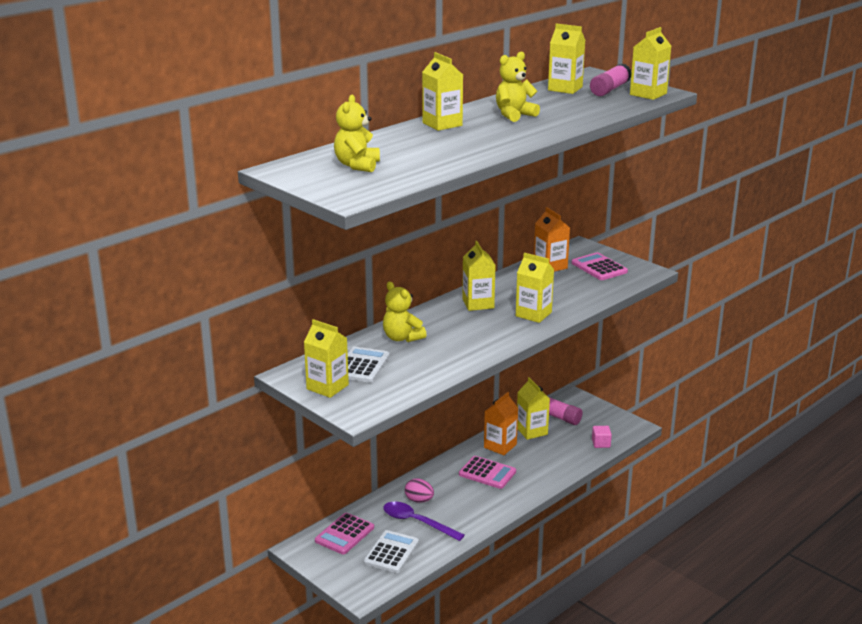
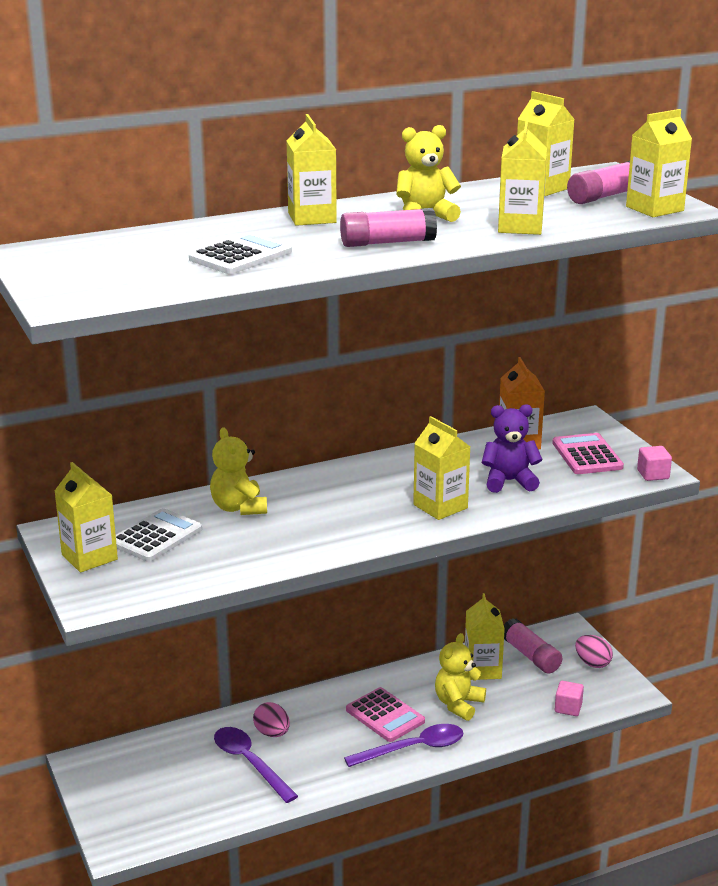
camera: 20 degrees right, 0 degrees up
pink calculator [315,513,374,554] -> none
yellow teddy bear [334,95,380,172] -> yellow teddy bear moved to [435,633,486,721]
white calculator [364,530,419,573] -> white calculator moved to [189,233,292,274]
yellow carton [462,241,496,311] -> yellow carton moved to [498,121,547,235]
orange carton [484,392,518,455] -> none
none -> pink glue stick [340,208,437,247]
none -> purple spoon [344,724,464,767]
none -> purple teddy bear [481,404,543,493]
none -> pink egg [575,635,613,668]
none -> pink cube [637,446,672,481]

